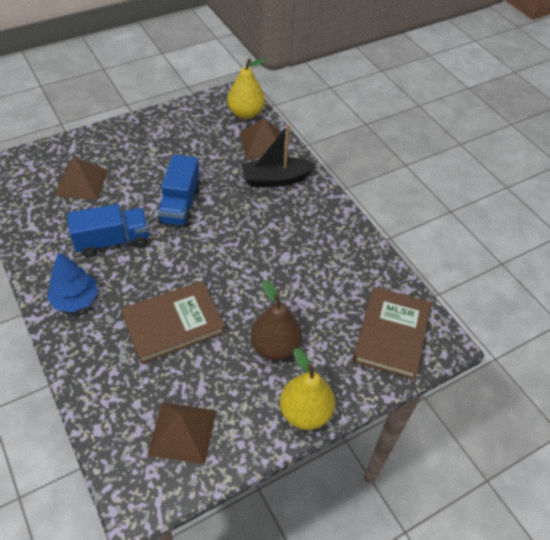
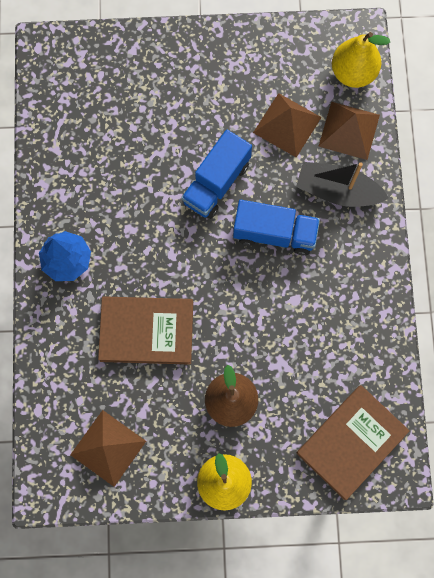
camera: 30 degrees right, 25 degrees up
brown pyramid [54,157,108,200] -> brown pyramid moved to [253,93,322,157]
blue truck [67,204,149,257] -> blue truck moved to [233,200,320,255]

